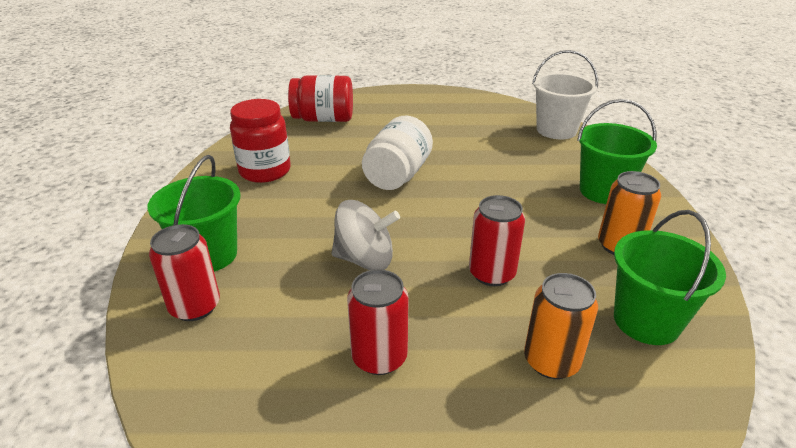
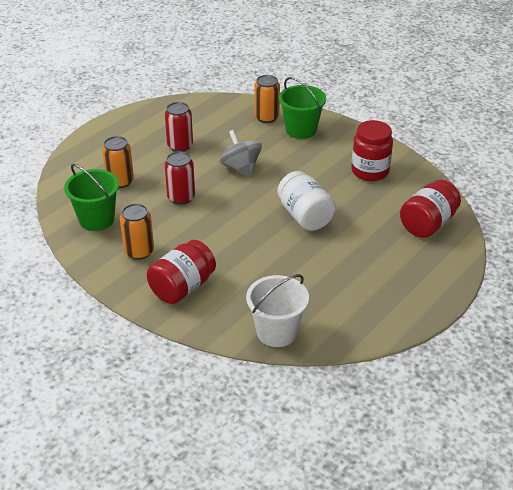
camera: 130 degrees right, 5 degrees up
red can [149,224,220,321] -> orange can [254,75,280,123]
grey spinning top [332,200,400,270] -> grey spinning top turned 105 degrees clockwise [219,130,262,177]
green bucket [577,99,657,204] -> red jar [147,240,216,304]

